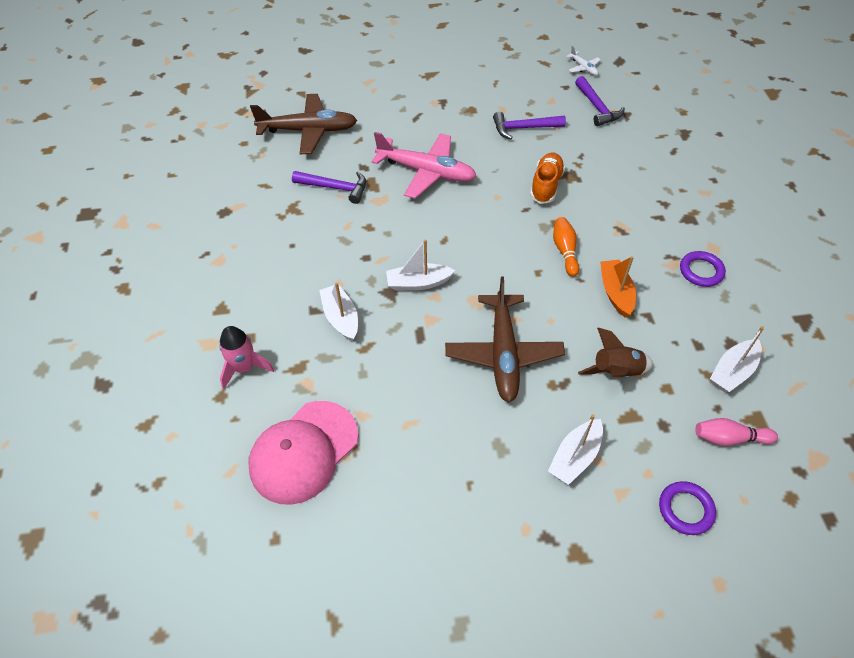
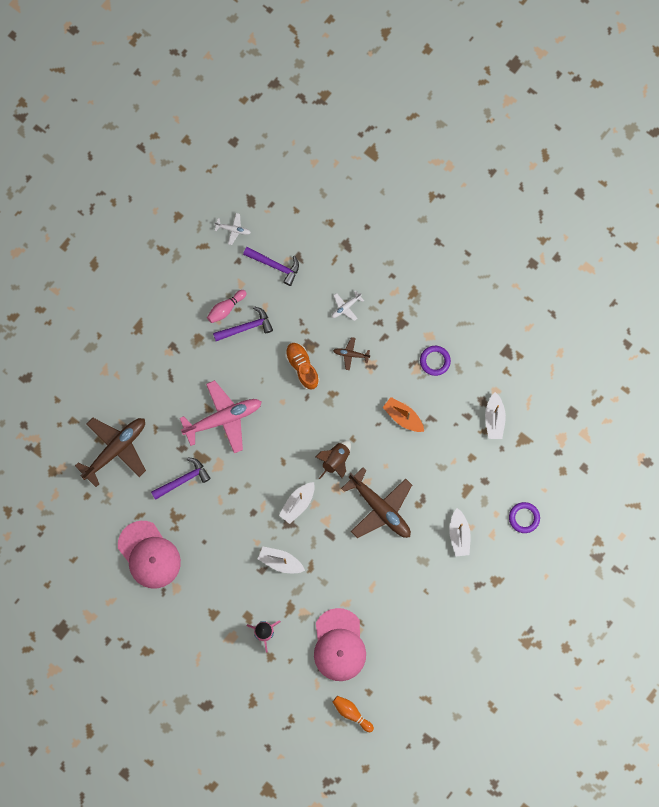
camera: 45 degrees left, 25 degrees up
purple hammer [493,112,566,139] -> purple hammer turned 150 degrees counterclockwise [213,306,273,341]
orange bowling pin [553,217,579,277] -> orange bowling pin moved to [333,696,374,732]
brown rocket [578,328,653,378] -> brown rocket moved to [315,440,351,479]
pink bowling pin [695,418,778,446] -> pink bowling pin moved to [207,290,247,323]
none -> pink cap [118,521,181,589]
none -> white plane [332,291,364,321]
none -> brown plane [333,337,370,370]

